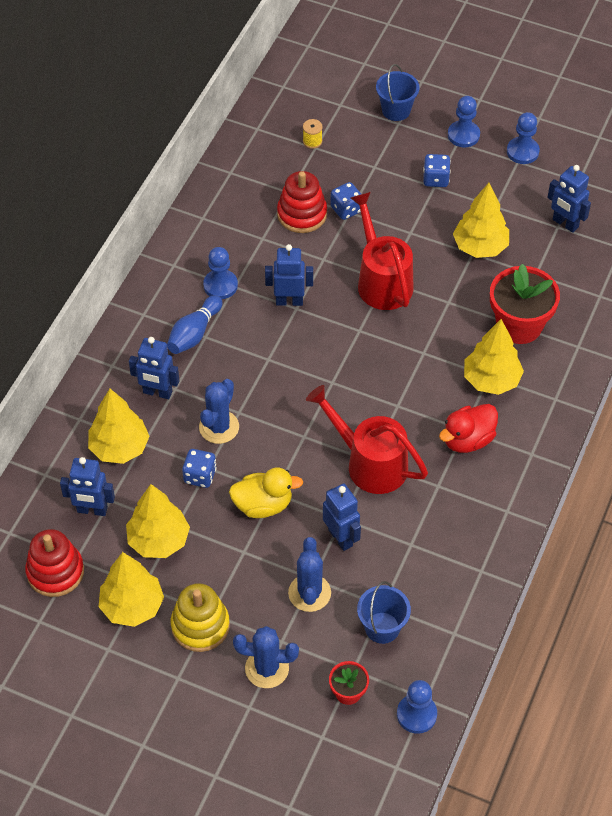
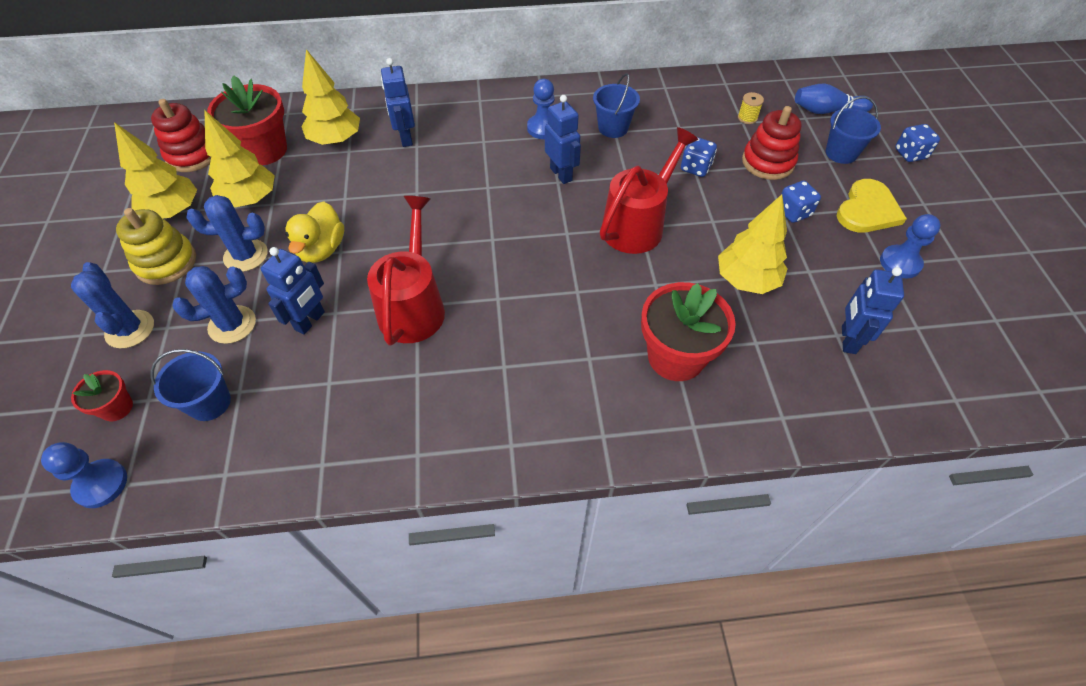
camera: 60 degrees right, 0 degrees up
blue robot [60,457,115,516] -> red flower pot [207,75,287,165]
blue bowling pin [167,295,222,354] -> blue bowling pin moved to [795,83,873,114]
blue dice [182,449,217,488] -> blue dice moved to [895,124,940,162]
blue cactus [199,379,239,444] -> blue cactus moved to [186,195,268,272]
yellow duck [229,467,303,518] -> yellow duck turned 45 degrees clockwise [285,201,344,263]
red stacking toy [277,171,327,233] -> red stacking toy moved to [742,106,802,180]
red duck [439,404,498,453] -> none
blue pawn [448,96,480,147] -> yellow heart [837,179,907,233]
yellow tree [464,319,524,395] -> none
none -> blue bucket [593,73,640,138]

